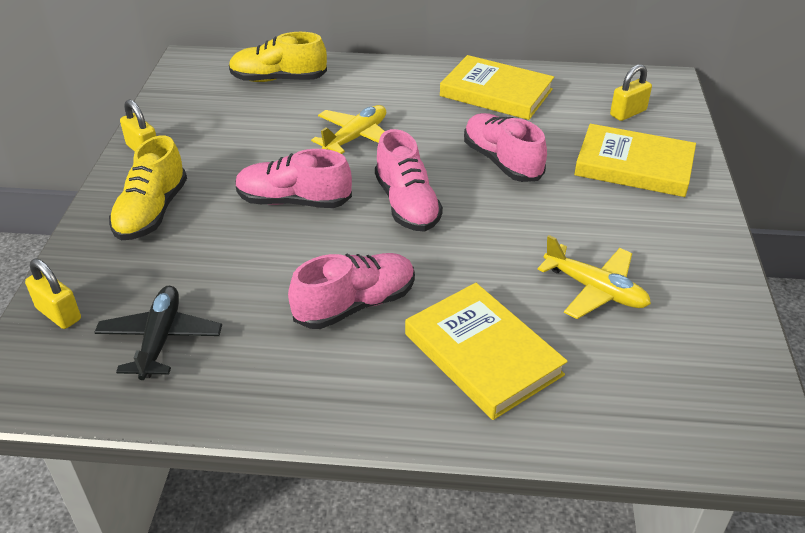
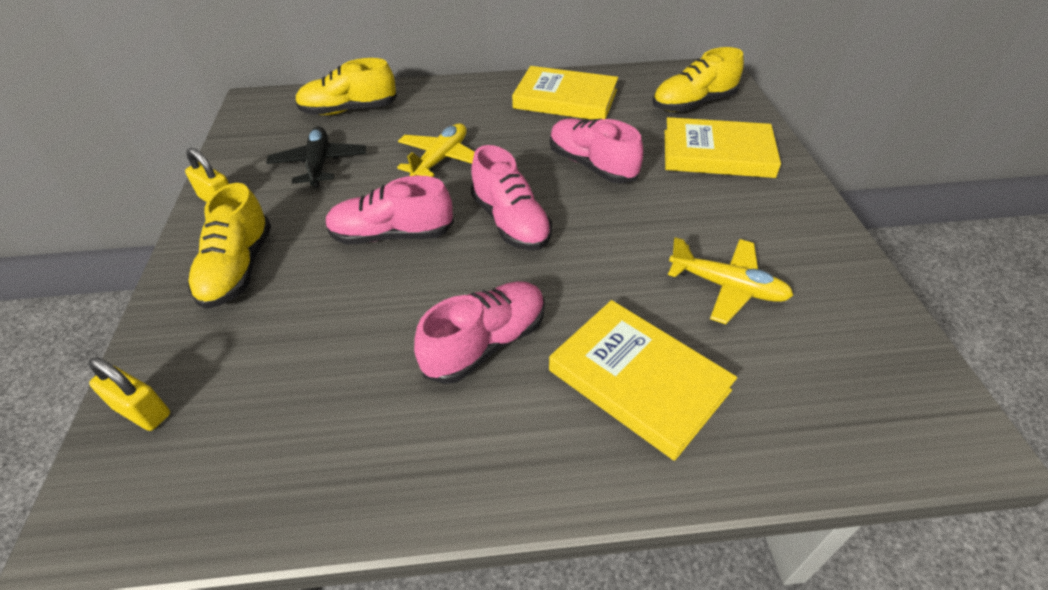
camera: 10 degrees left, 5 degrees up
black plane [94,286,222,380] -> black plane moved to [266,126,366,187]
yellow padlock [610,64,652,121] -> yellow shoe [652,47,744,112]

